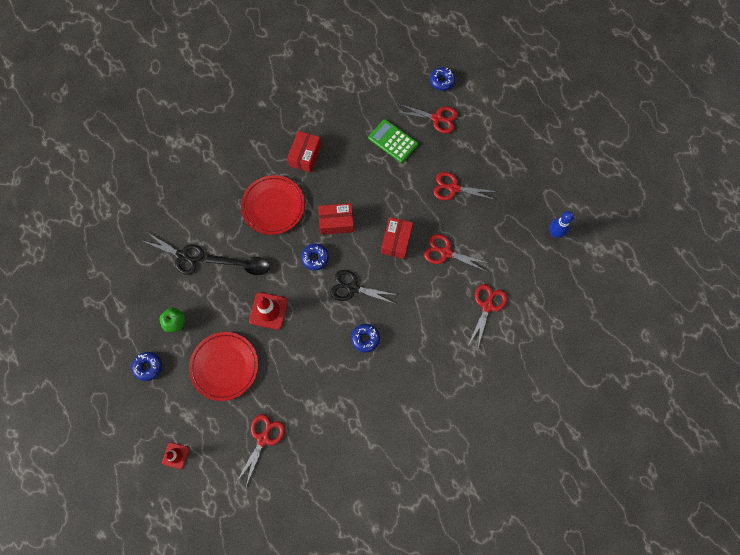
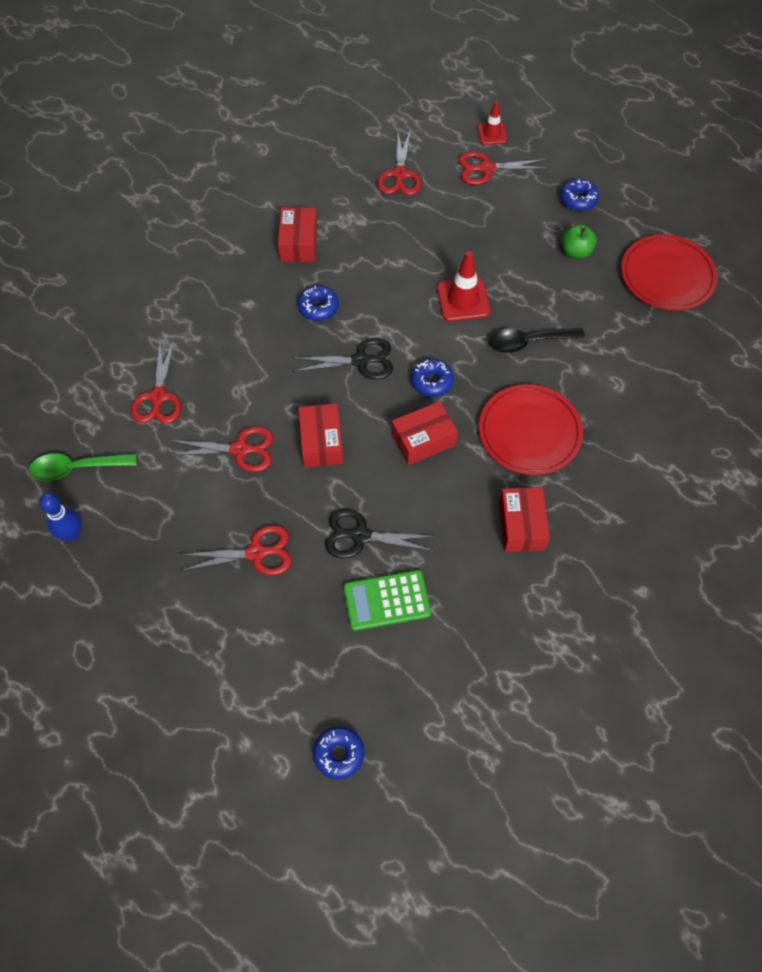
camera: 160 degrees right, 10 degrees down
black scissors [143,233,204,275] -> black scissors moved to [325,509,436,559]
red plate [189,332,258,401] -> red plate moved to [621,234,718,311]
green calculator [368,119,418,163] -> green calculator turned 150 degrees clockwise [343,570,431,631]
red scissors [397,104,458,134] -> red scissors moved to [458,151,549,185]
none -> green spoon [29,453,137,481]
none -> red box [278,207,317,262]

